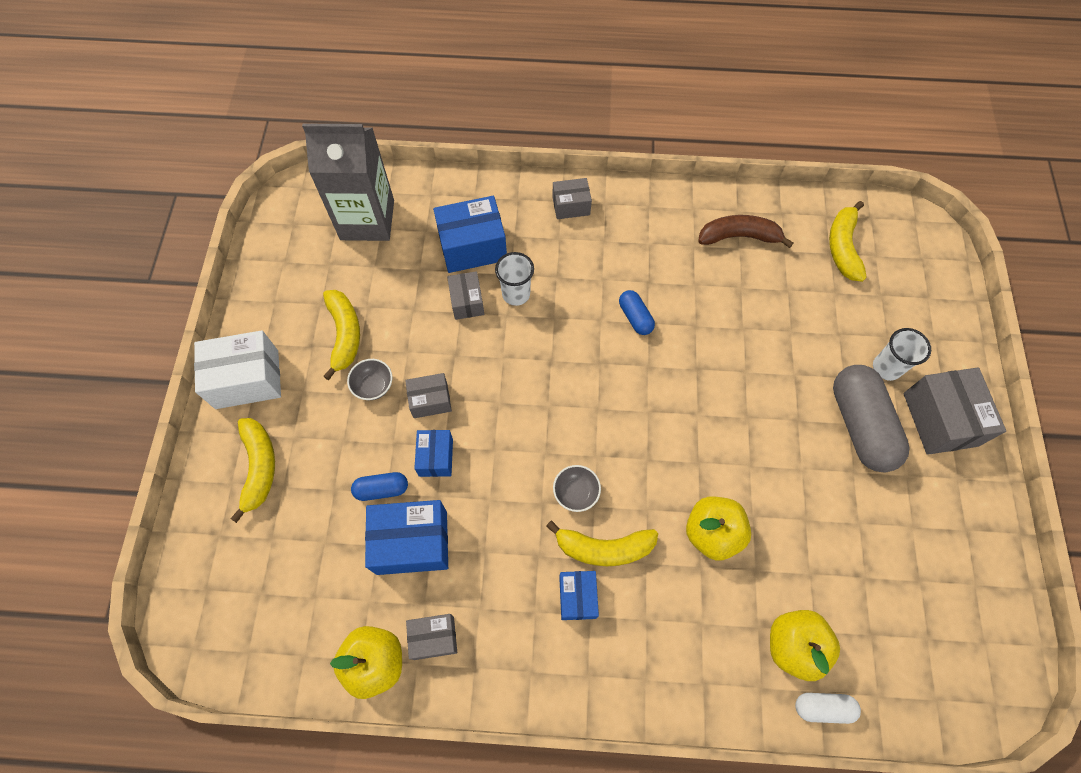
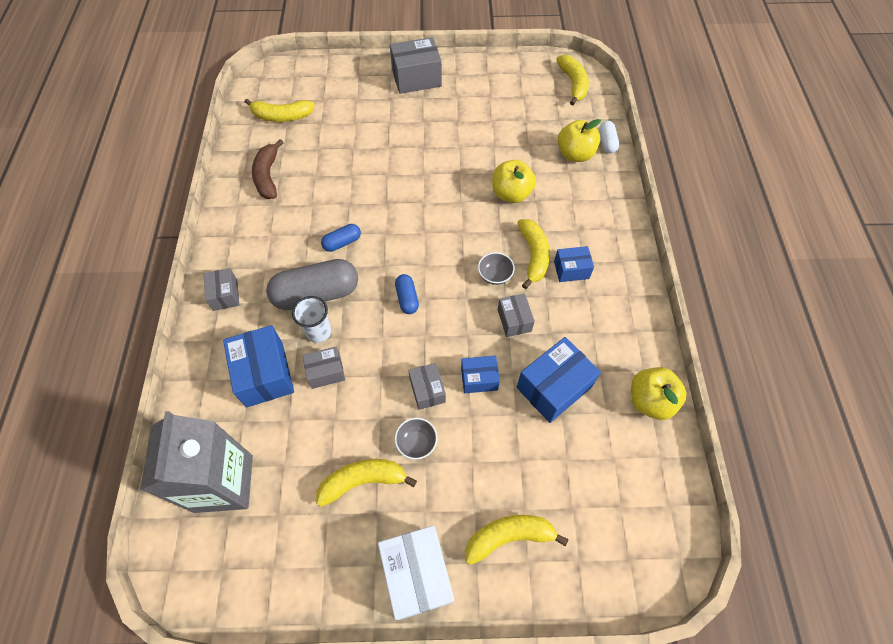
camera: 95 degrees left, 5 degrees down
blue capsule [351,472,408,501] -> blue capsule moved to [395,274,419,314]
blue box [365,500,448,575] -> blue box turned 60 degrees clockwise [517,337,601,423]
grey box [406,614,457,660] -> grey box moved to [498,293,535,337]
grey capsule [833,365,910,472] -> grey capsule moved to [266,259,358,310]
white cup [873,328,931,381] -> none
none -> yellow banana [556,55,589,106]

